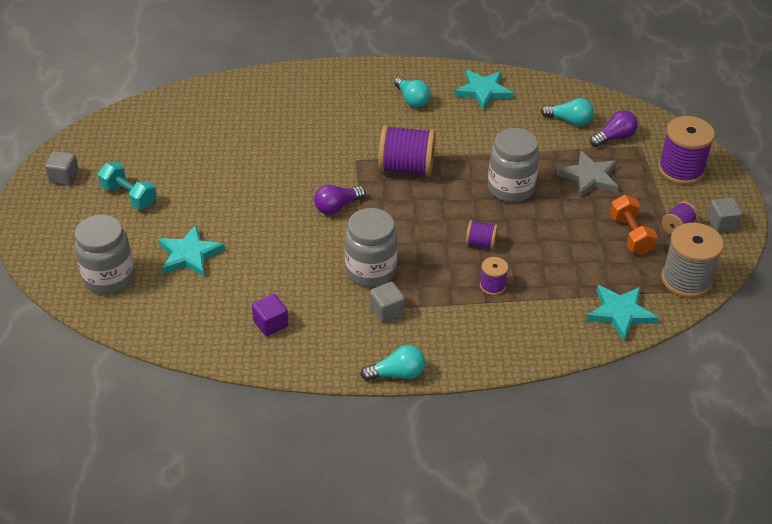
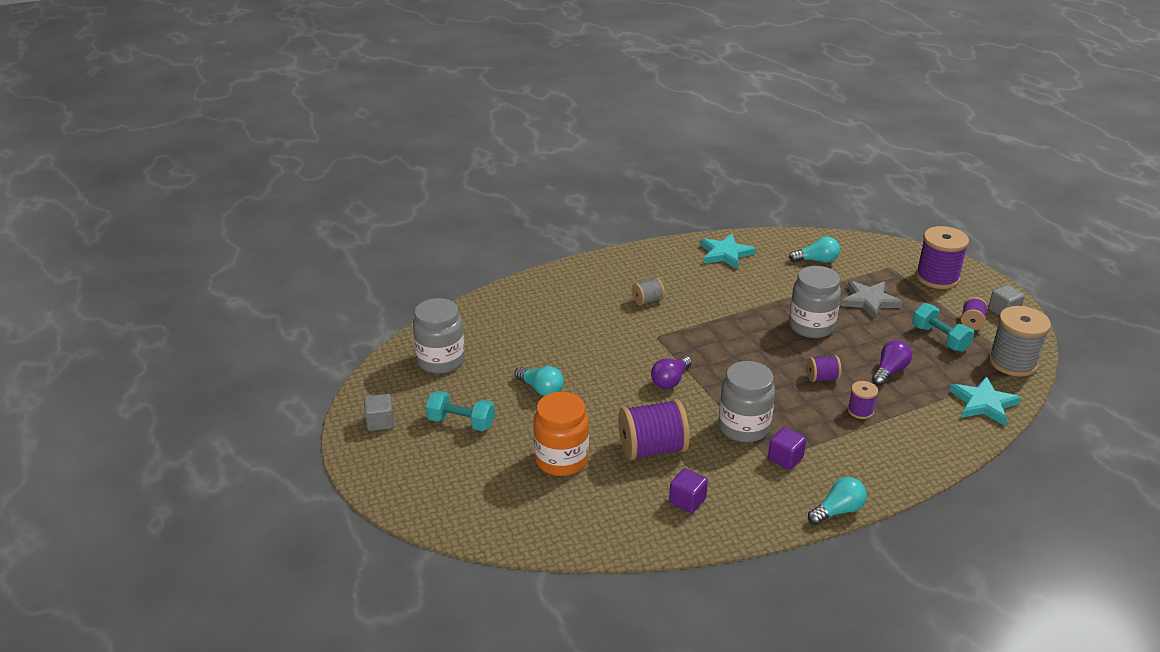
camera: 20 degrees left, 10 degrees down
grey jar [74,215,134,294] -> grey jar moved to [413,298,465,374]
turquoise star [158,225,225,277] -> orange jar [534,392,589,476]
grey cube [370,282,405,323] -> purple cube [768,427,806,470]
purple spool [378,125,436,177] -> purple spool moved to [618,399,690,460]
turquoise light bulb [394,76,431,107] -> turquoise light bulb moved to [514,366,564,396]
purple light bulb [590,110,638,147] -> purple light bulb moved to [872,340,912,386]
orange dumbbell [610,195,657,255] -> turquoise dumbbell [912,303,974,352]
none -> grey spool [632,278,665,306]

